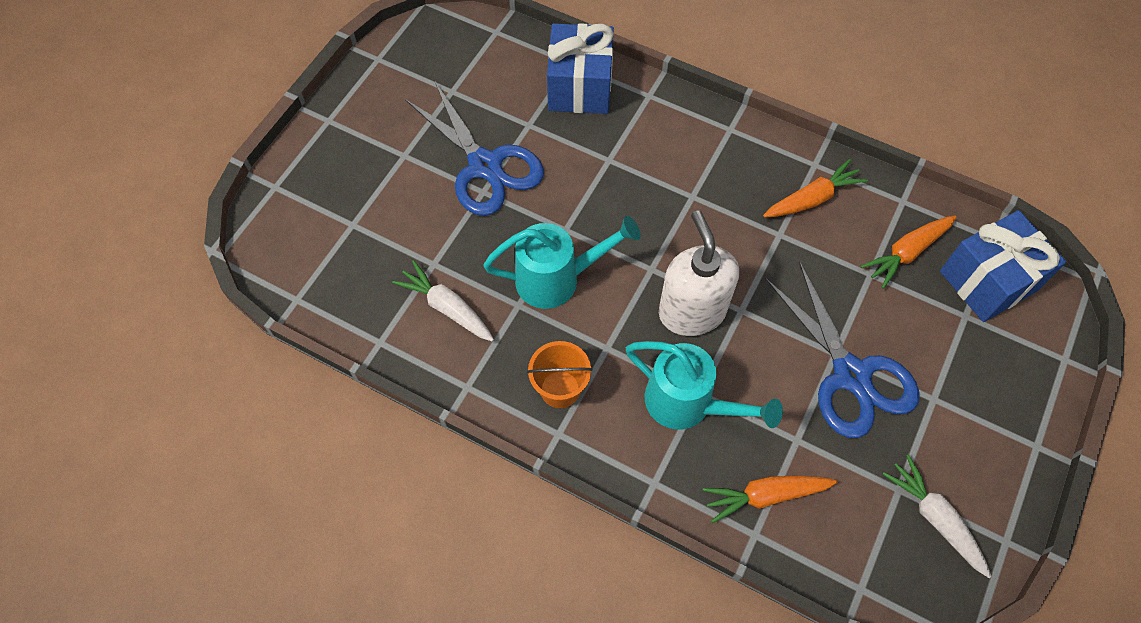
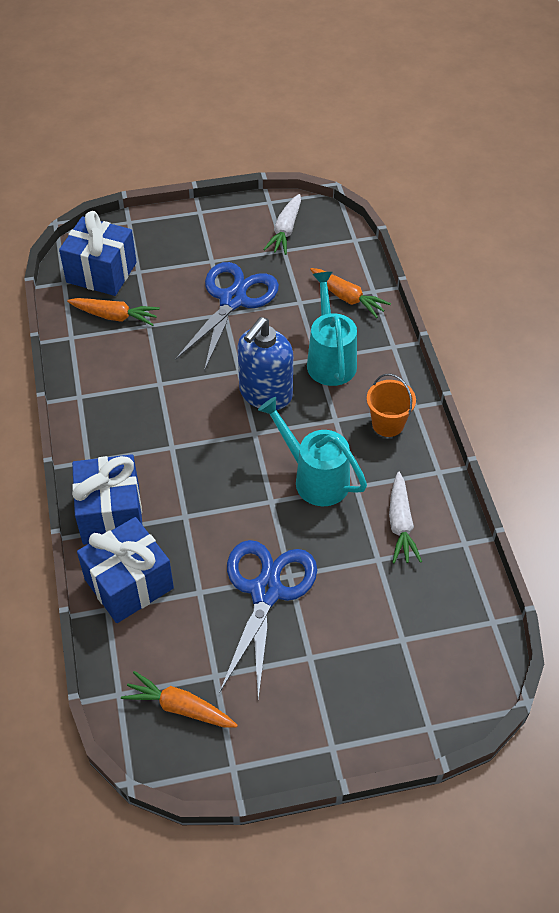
camera: 130 degrees left, 10 degrees down
white soap dispenser [659,210,739,336] -> blue soap dispenser [237,317,293,410]
orange carrot [763,159,868,217] -> orange carrot moved to [121,671,238,727]
none -> blue gift [72,454,142,545]

